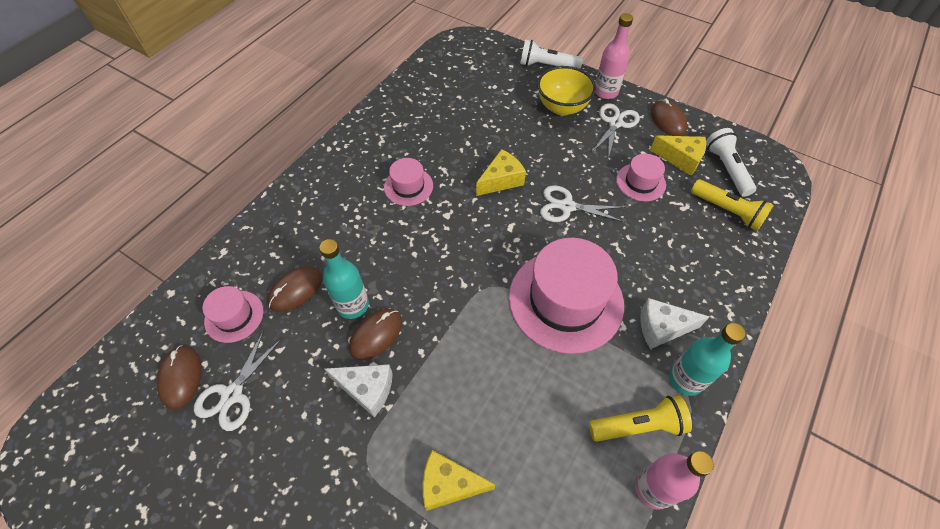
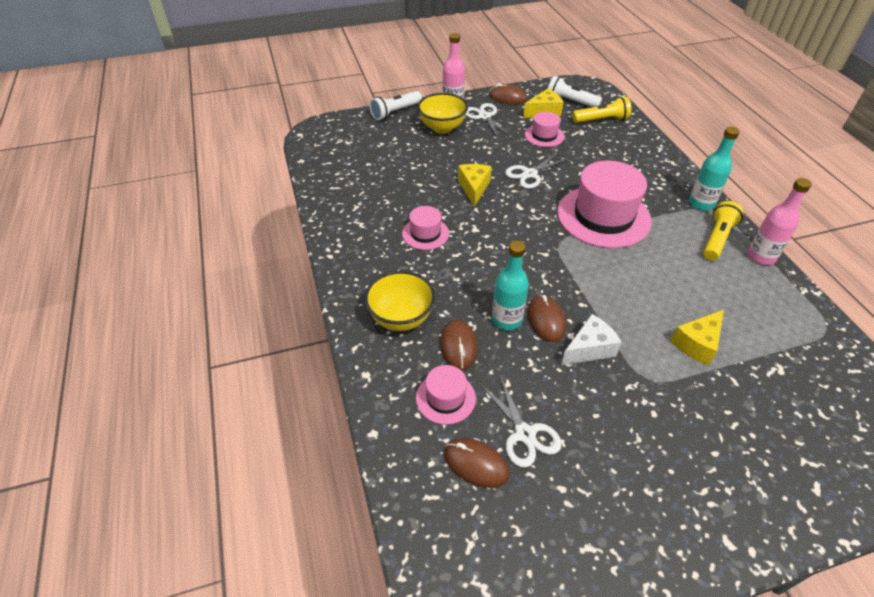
camera: 50 degrees left, 10 degrees down
white cheese [640,298,709,349] -> none
none -> yellow bowl [364,271,435,331]

